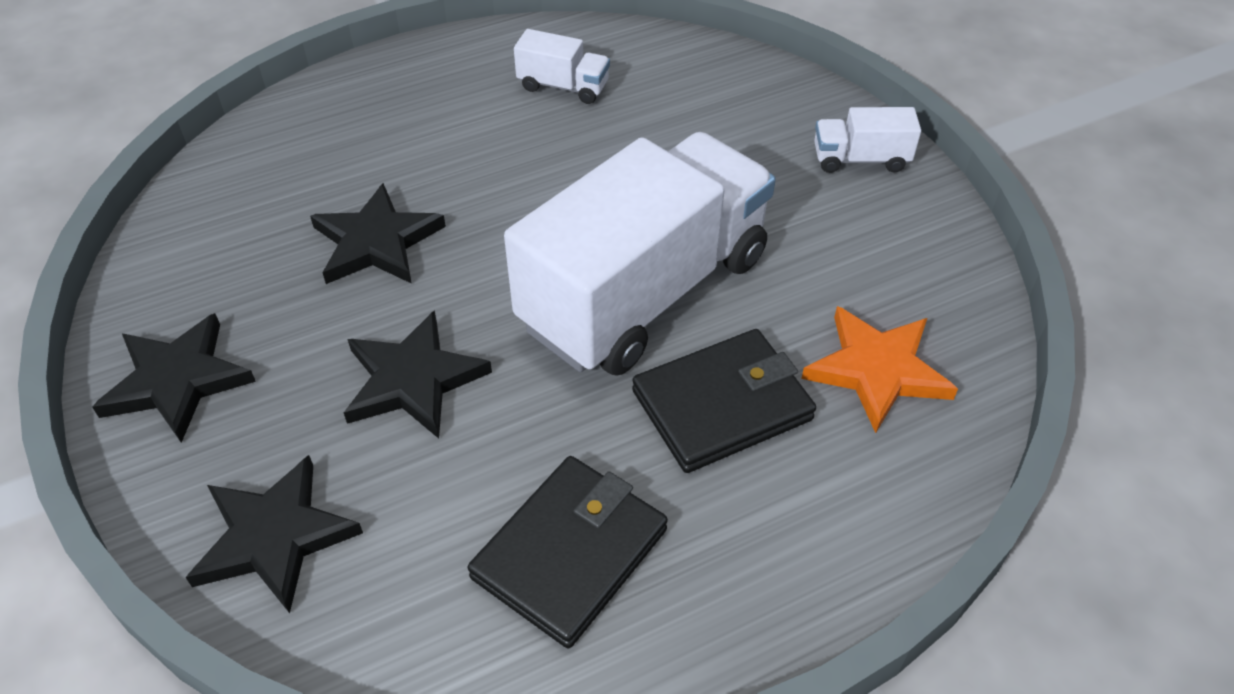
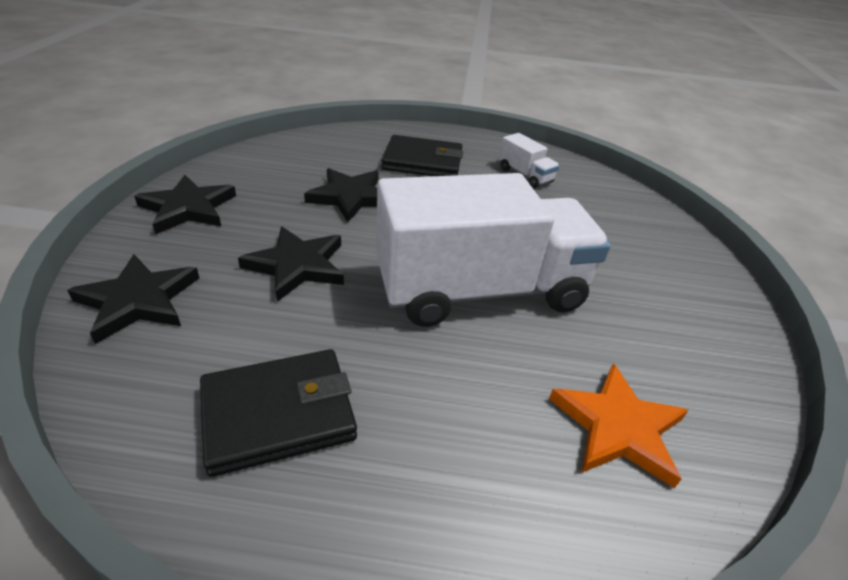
camera: 30 degrees right, 10 degrees down
black wallet [632,329,816,473] -> black wallet moved to [381,135,463,176]
white truck [814,107,921,173] -> none

